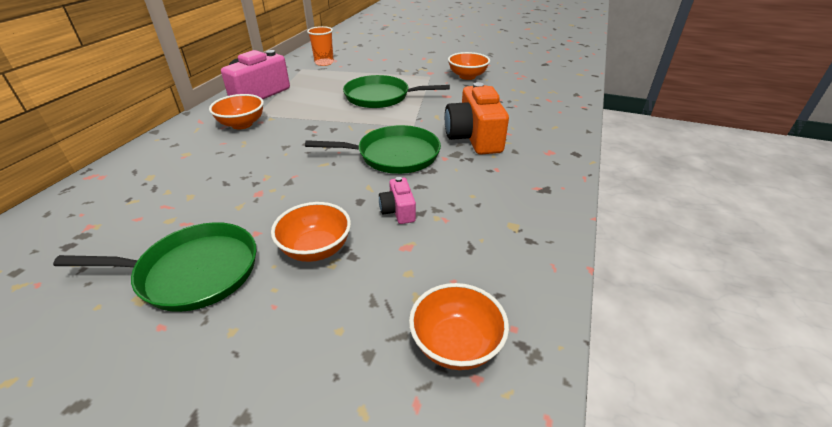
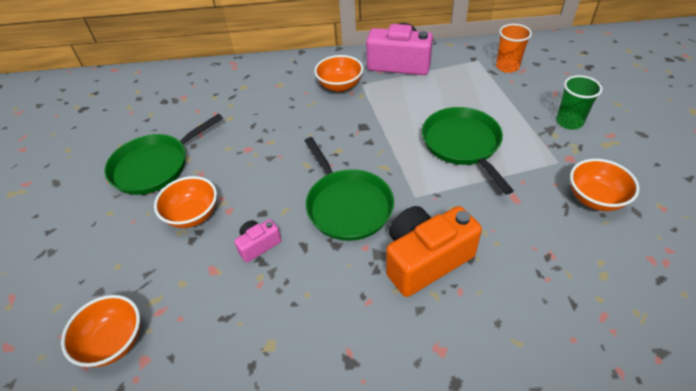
camera: 70 degrees right, 10 degrees up
green pan [53,222,256,312] -> green pan turned 75 degrees clockwise [104,114,223,195]
none -> green cup [556,75,603,130]

